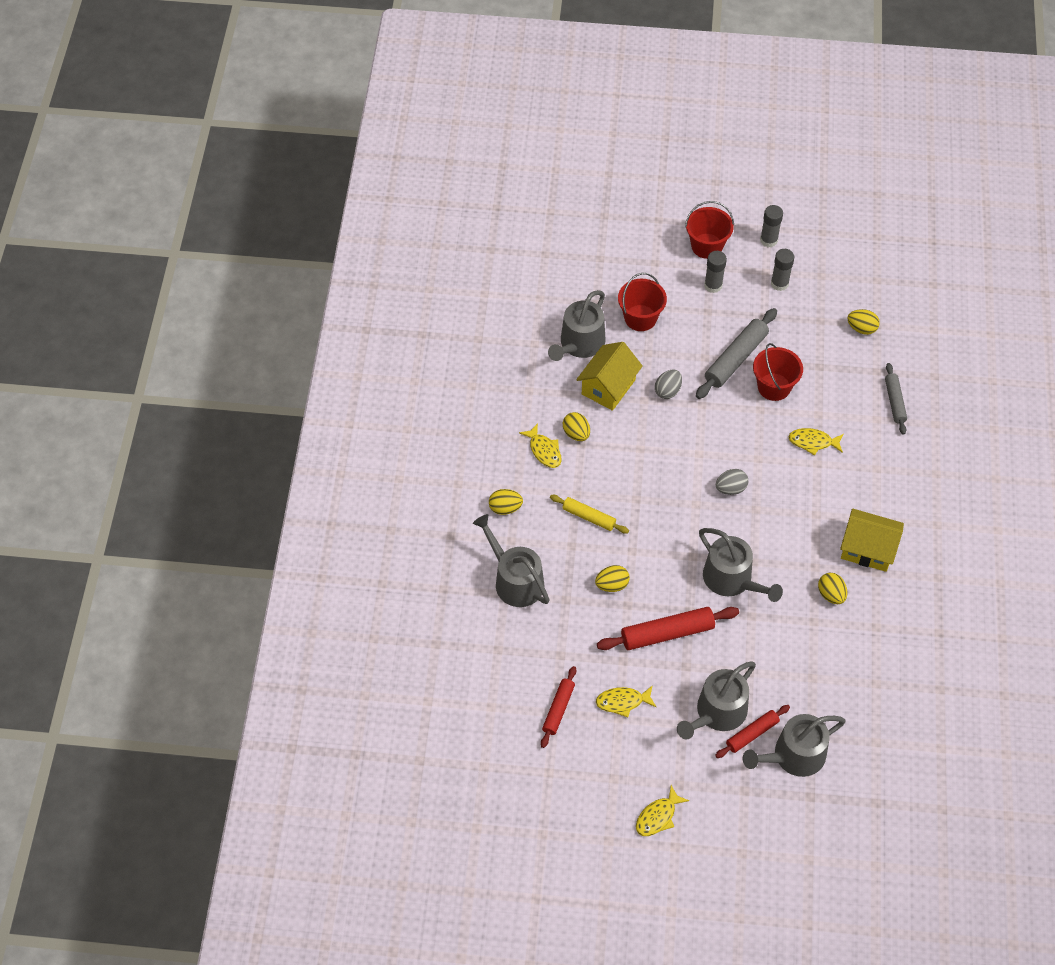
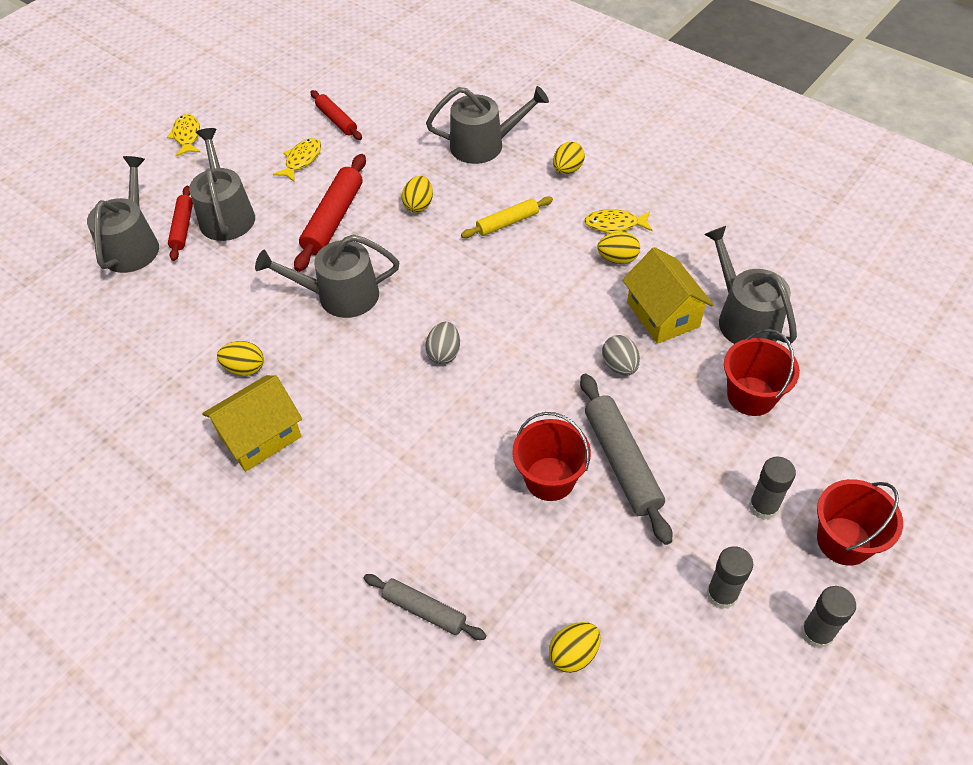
camera: 125 degrees right, 5 degrees down
yellow fish [788,428,844,455] -> none

